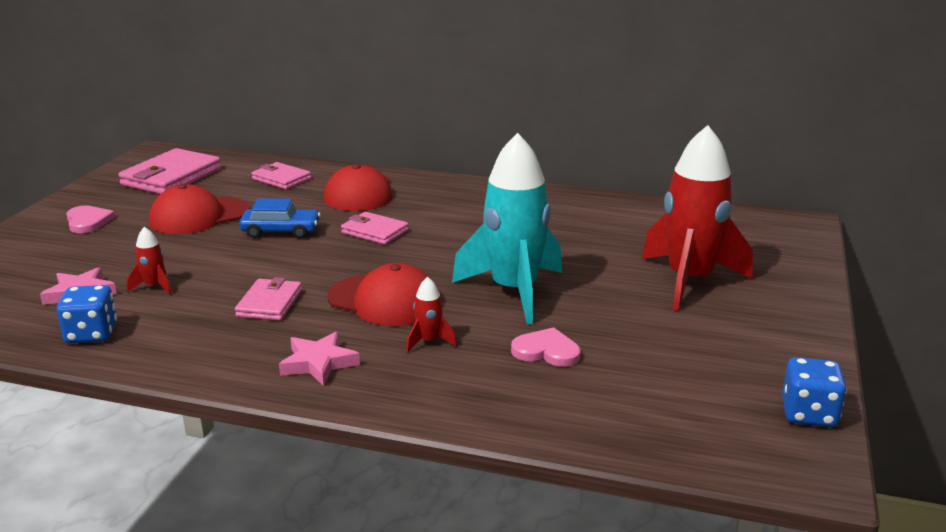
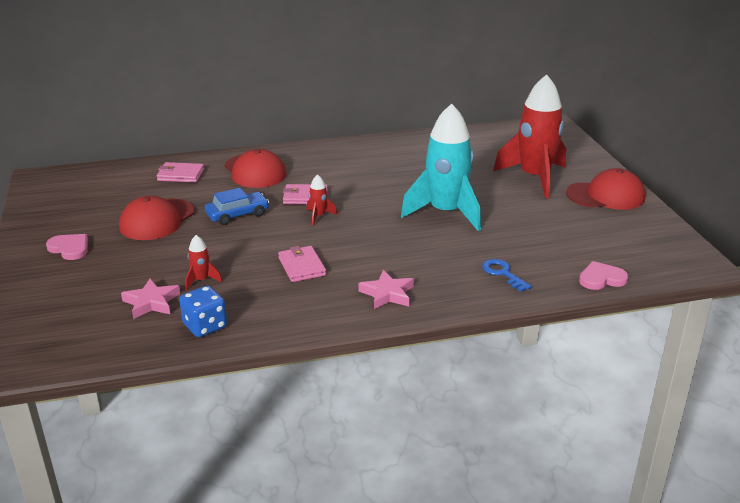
camera: 30 degrees left, 5 degrees up
pink wallet [119,148,221,194] -> none
red cap [327,263,430,326] -> red cap moved to [566,168,645,210]
red rocket [406,277,457,353] -> red rocket moved to [307,174,337,226]
pink heart [511,327,580,367] -> pink heart moved to [579,261,629,290]
blue dice [782,357,847,427] -> none
none -> blue key [482,259,532,292]

